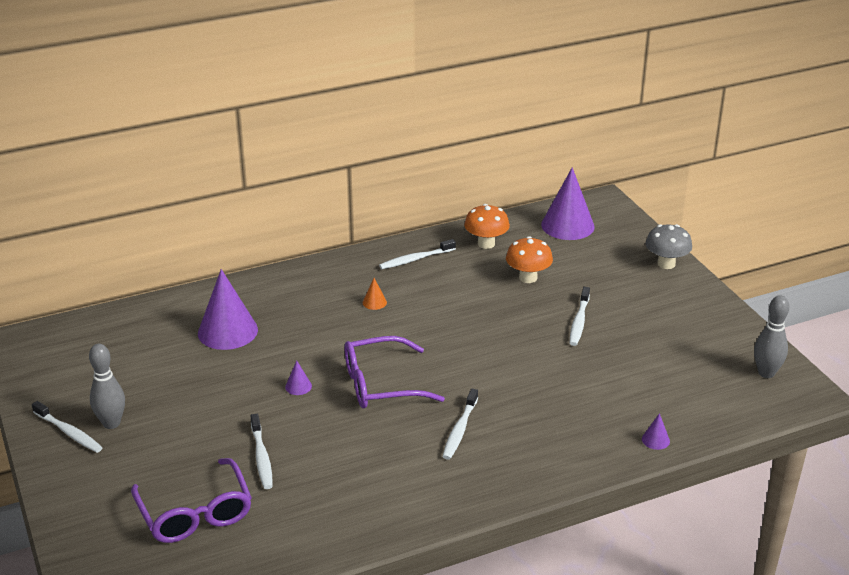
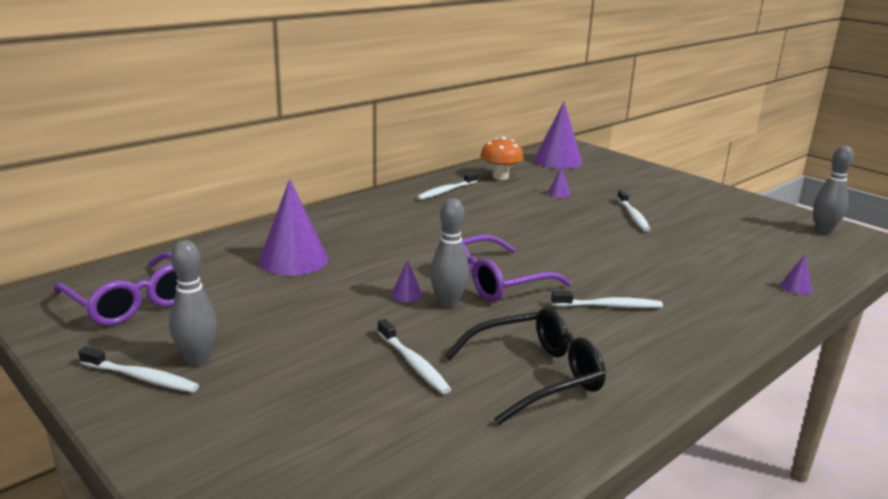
camera: 20 degrees left, 10 degrees down
purple glasses [131,458,252,543] -> purple glasses moved to [54,252,178,326]
orange cone [363,278,387,310] -> none
white toothbrush [442,389,478,460] -> white toothbrush turned 90 degrees counterclockwise [551,291,663,308]
orange mushroom [506,236,553,283] -> purple cone [547,167,570,198]
grey mushroom [645,224,692,269] -> none
none -> grey bowling pin [430,198,469,308]
none -> black glasses [445,307,606,425]

